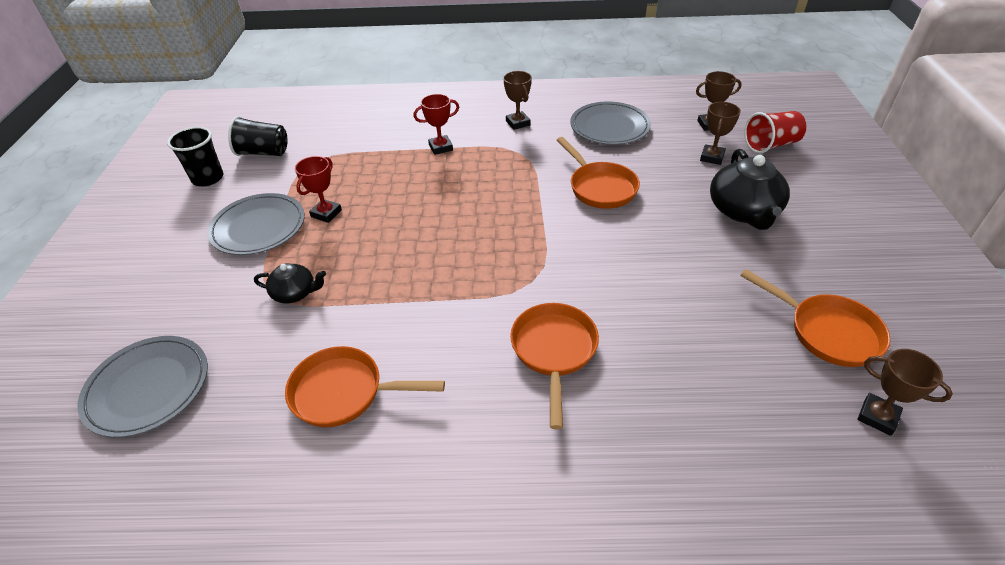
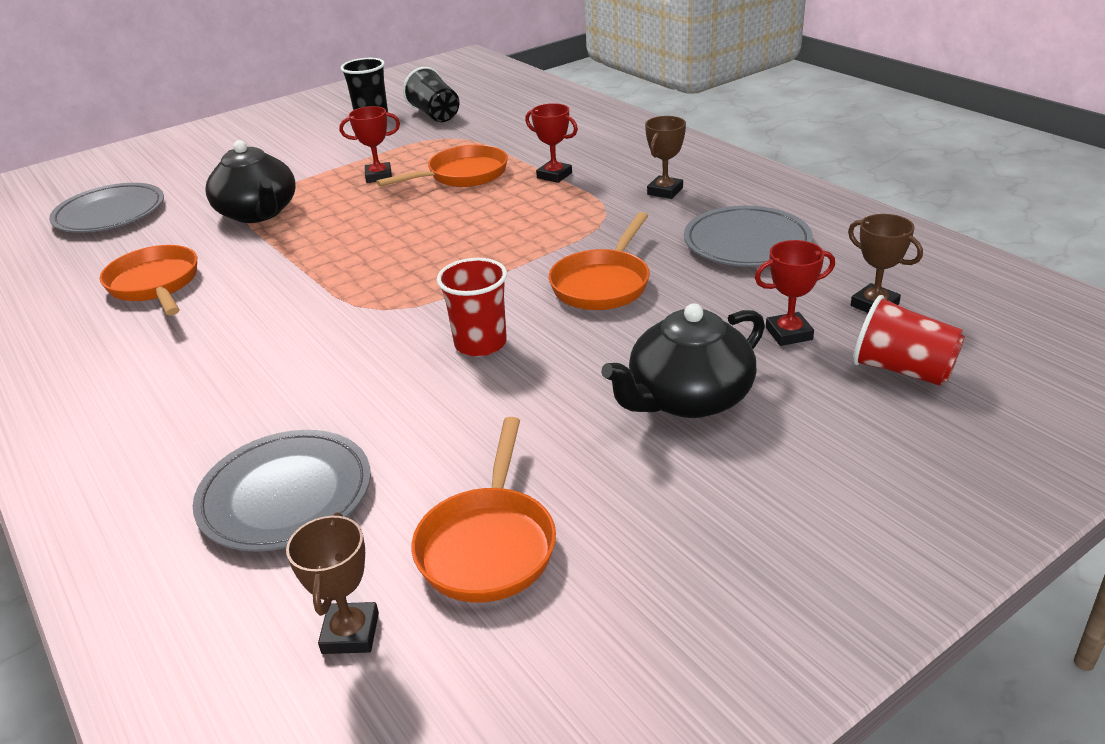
camera: 55 degrees right, 10 degrees down
grey plate [207,193,305,255] -> grey plate moved to [193,430,371,552]
black teapot [254,263,326,304] -> black teapot [205,140,296,223], size x1.80
orange pan [510,303,599,429] -> orange pan moved to [376,145,508,187]
brown trophy [700,102,741,165] -> red trophy [755,240,835,346]
none -> red cup [437,258,507,356]

